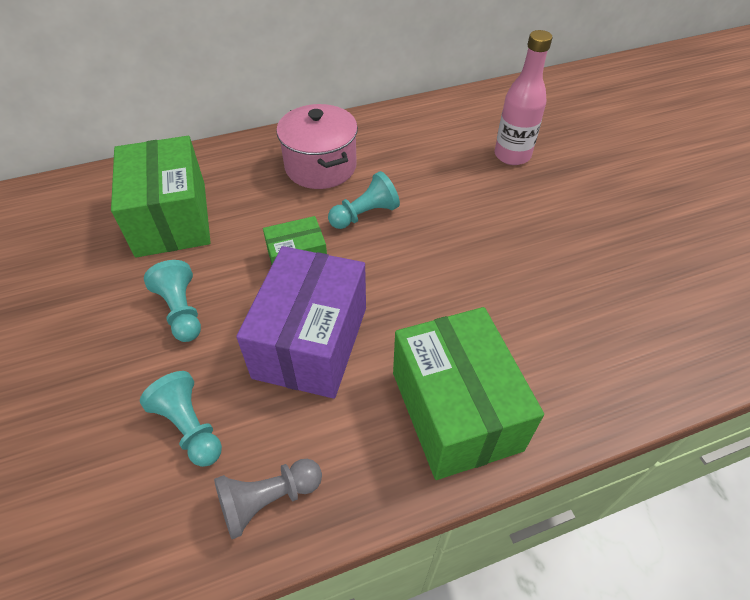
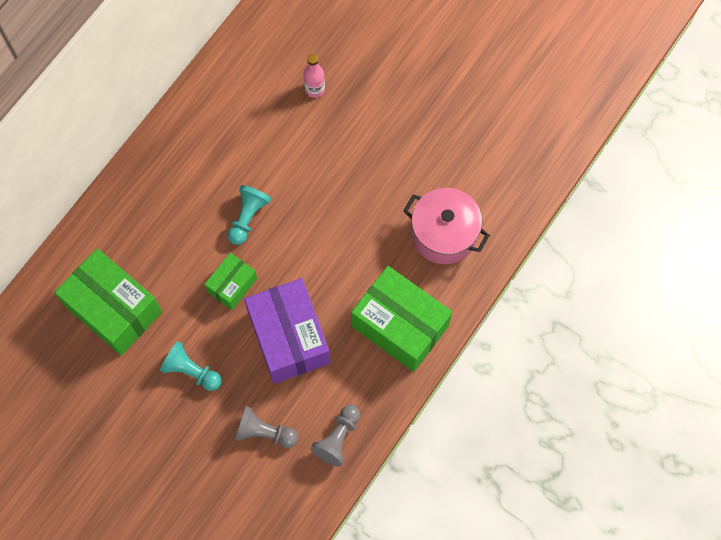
camera: 35 degrees left, 20 degrees up
turquoise pawn [140,371,222,467] -> grey pawn [235,406,298,448]
pink pot [276,104,358,189] -> pink pot moved to [403,188,490,264]
pink bottle [494,30,553,165] -> pink bottle [303,54,325,98], size x0.62

